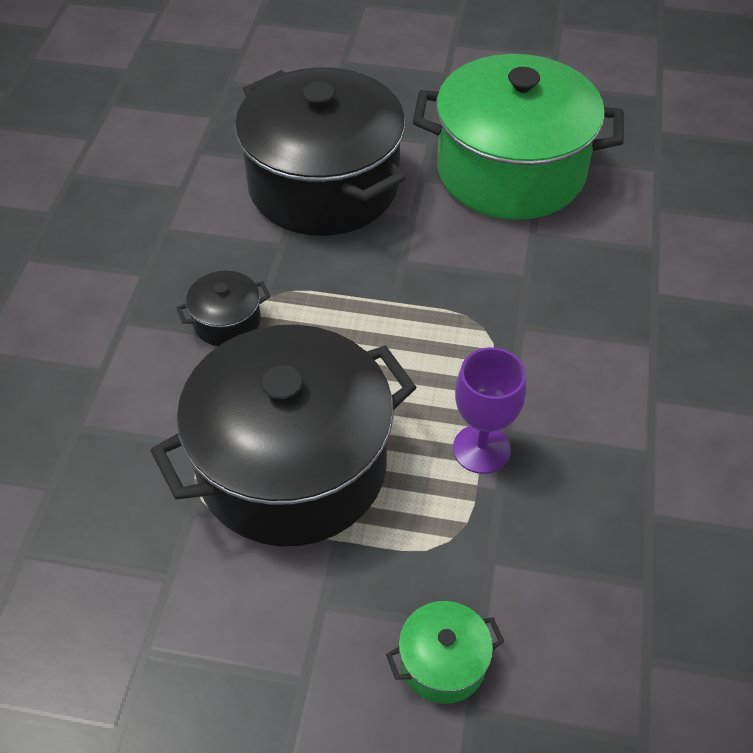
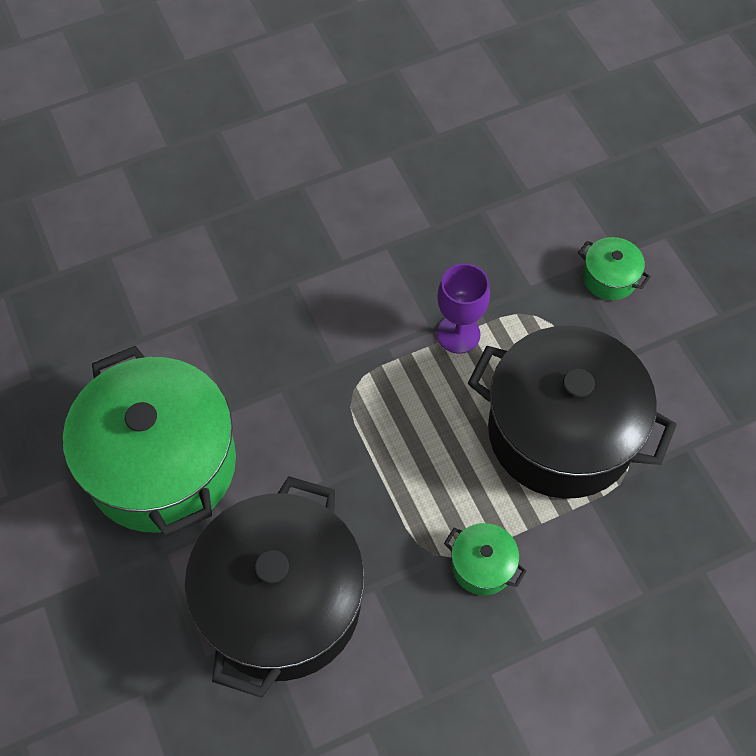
camera: 125 degrees left, 10 degrees up
black pot [177,271,270,346] -> green pot [444,523,527,595]

